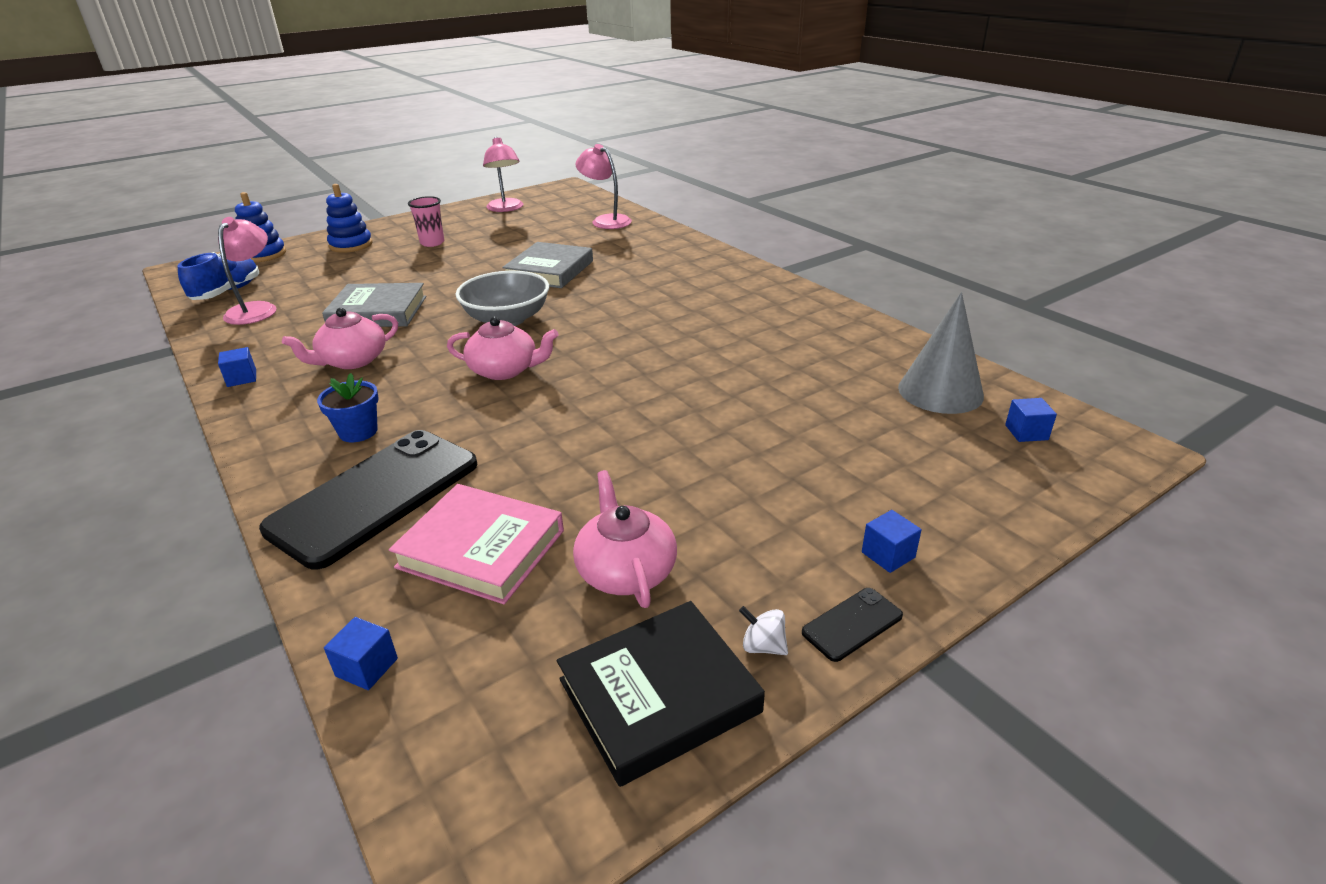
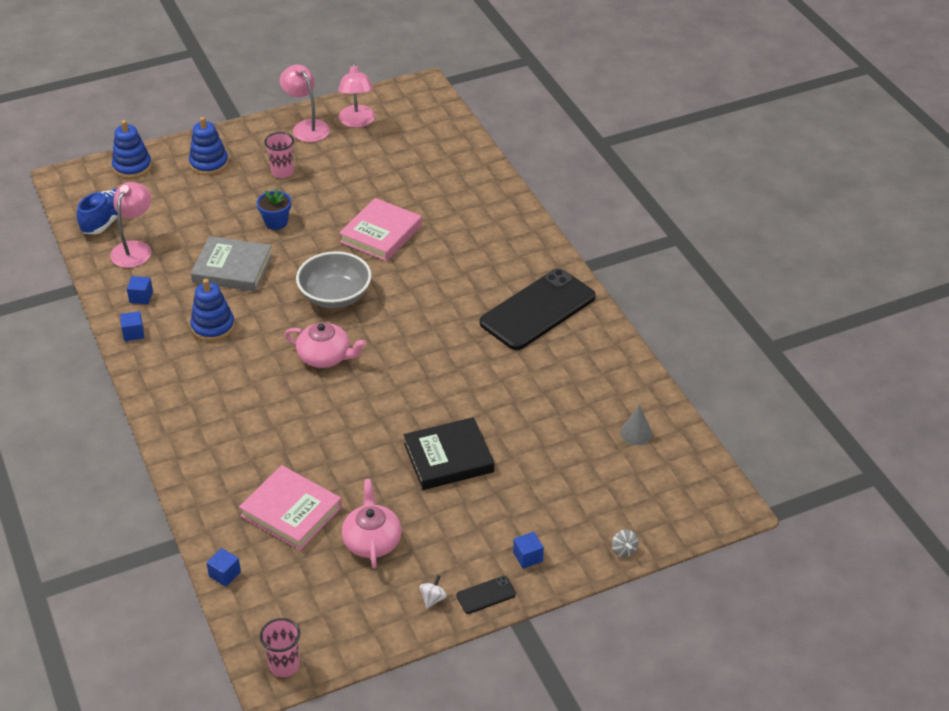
camera: 10 degrees right, 10 degrees up
black phone [259,430,478,569] -> black phone moved to [480,269,596,350]
pink teapot [282,308,398,369] -> blue stacking toy [190,279,235,342]
blue flower pot [317,373,379,442] -> blue flower pot moved to [257,189,291,230]
grey book [502,242,593,288] -> pink book [339,198,422,261]
black book [557,601,765,787] -> black book moved to [404,417,494,490]
pink lamp [575,144,632,229] -> pink lamp moved to [280,64,330,142]
white spinning top [739,606,788,655] -> white spinning top turned 75 degrees clockwise [419,575,447,609]
grey cone [898,292,984,414] -> grey cone [620,405,652,445], size x0.53
blue cube [1005,398,1057,442] -> blue cube moved to [127,276,153,304]
none -> pink cup [260,618,300,677]
none -> grey spinning top [612,529,639,558]

